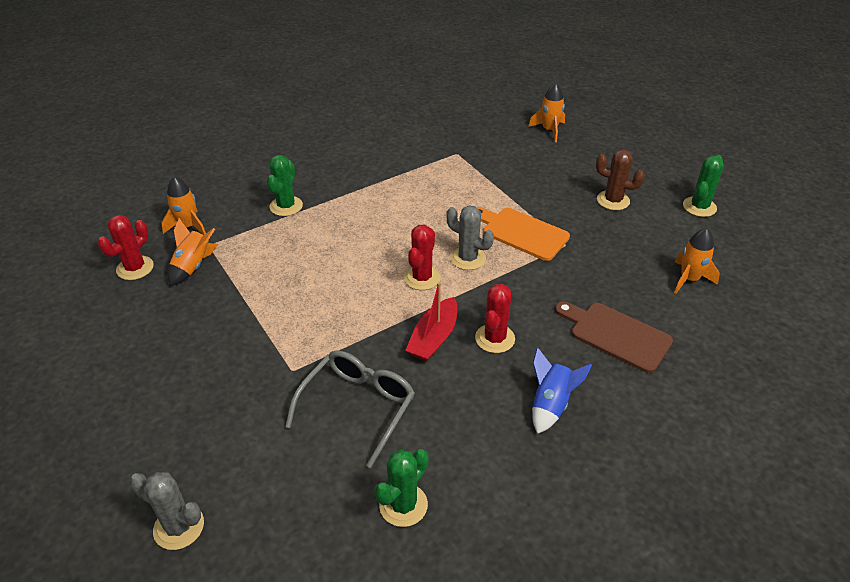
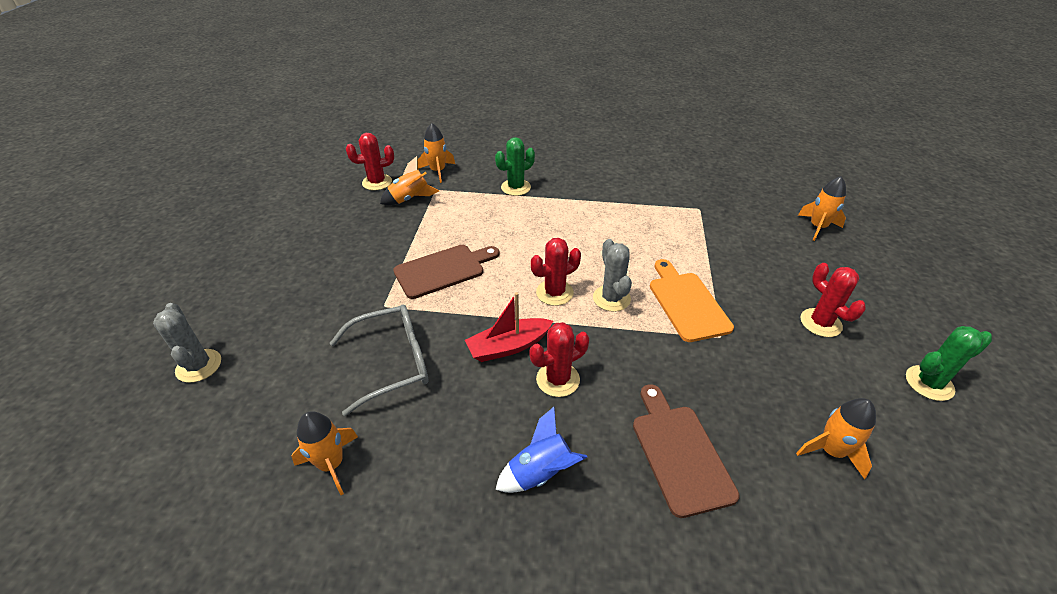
camera: 40 degrees right, 0 degrees up
green cactus [374,449,429,527] -> orange rocket [292,411,358,495]
brown cactus [596,150,645,210] -> red cactus [800,263,866,337]
none -> brown cutting board [393,245,500,299]

